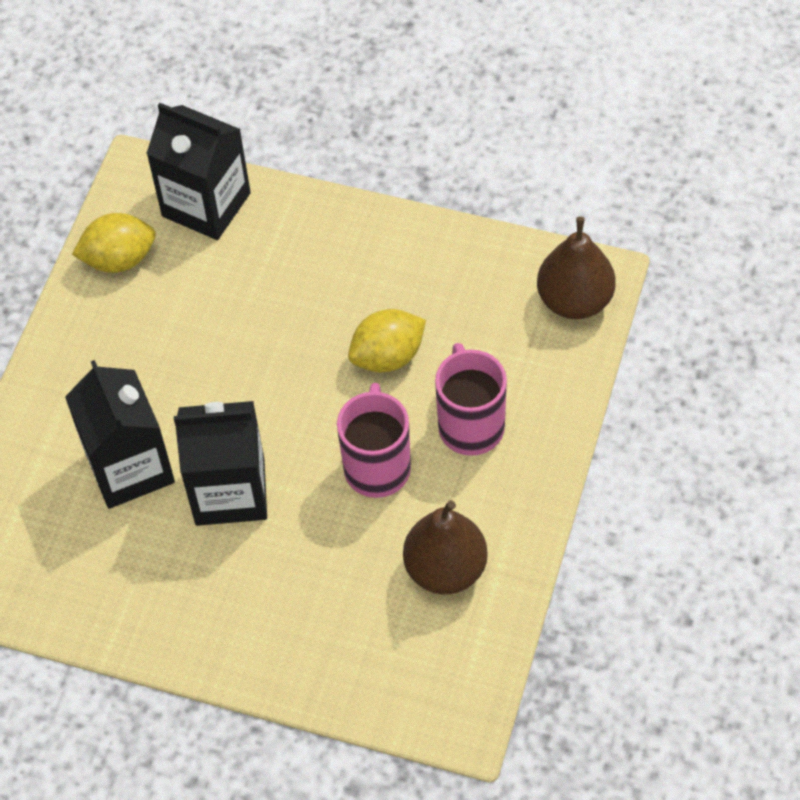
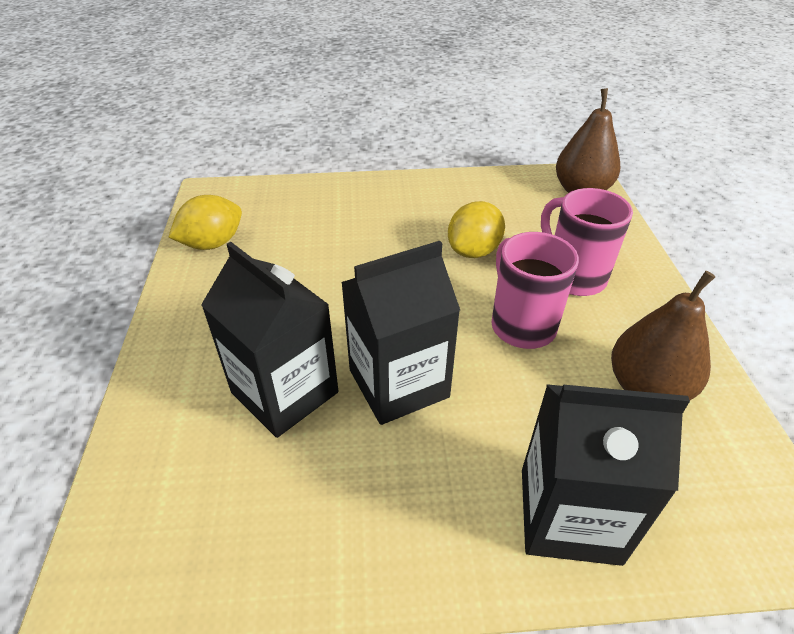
camera: 25 degrees left, 15 degrees down
black carton [146,103,251,240] -> black carton moved to [522,384,690,566]

